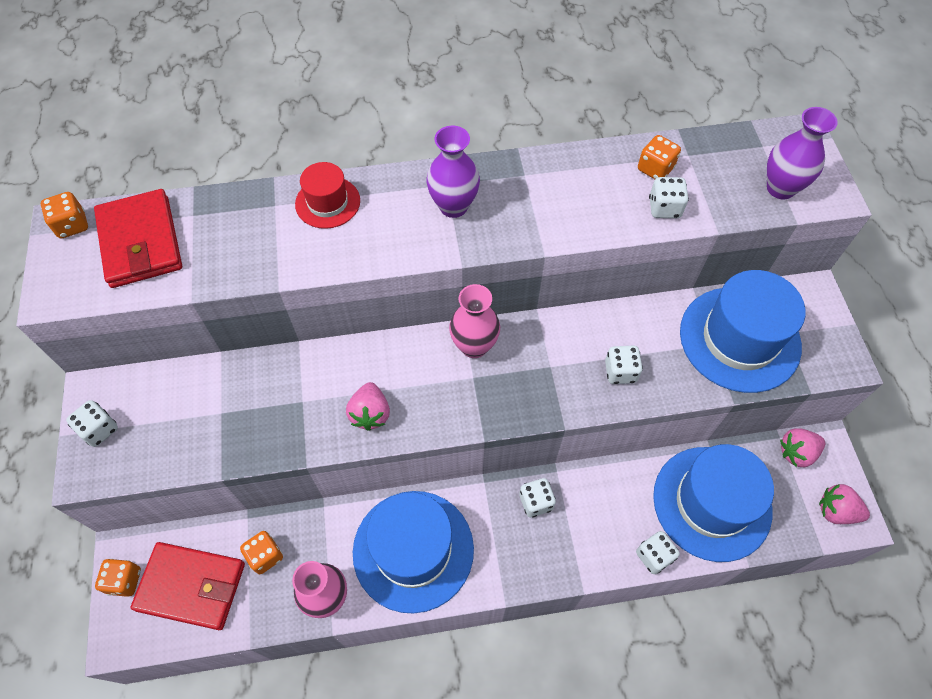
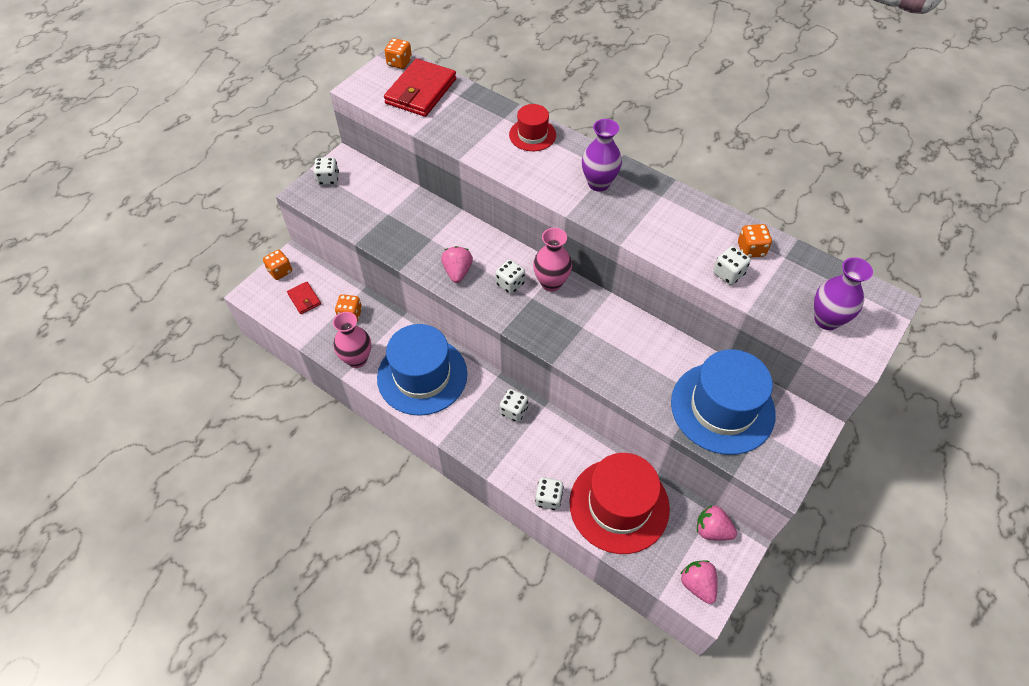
camera: 45 degrees right, 5 degrees down
red wallet [130,542,245,630] -> red wallet [287,282,321,314], size x0.50
pink strawberry [346,382,390,431] -> pink strawberry turned 135 degrees clockwise [441,246,473,283]
white dice [605,346,643,384] -> white dice moved to [495,260,525,294]
blue hat [653,444,774,562] -> red hat [569,453,670,554]

